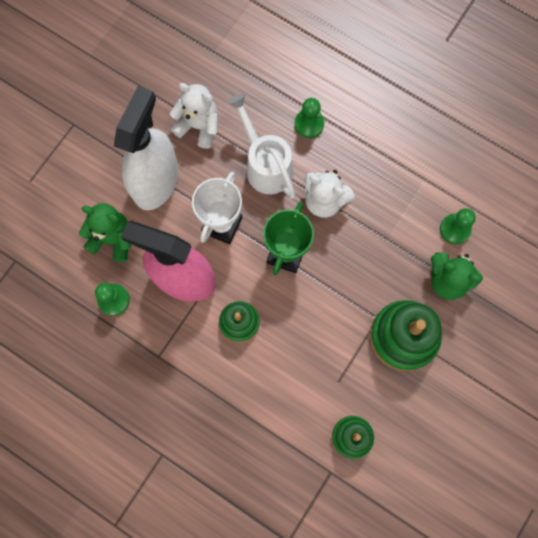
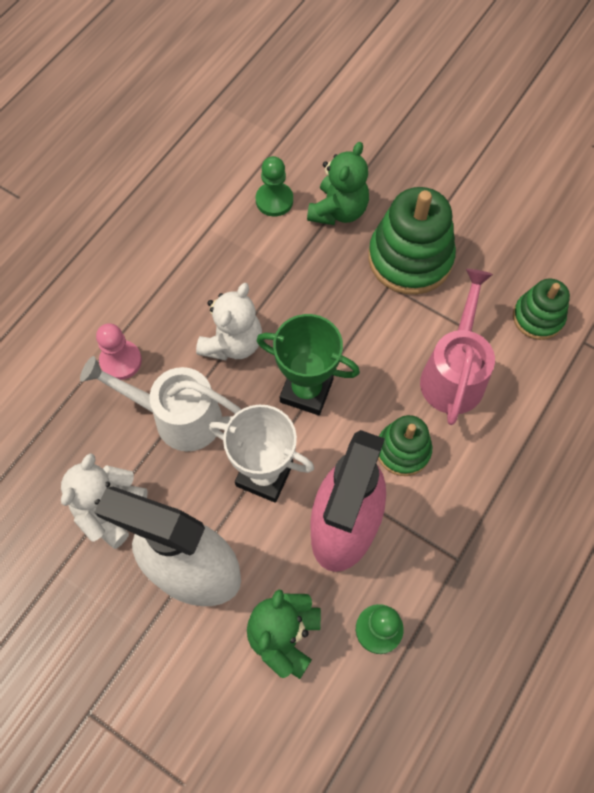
camera: 90 degrees left, 10 degrees down
white watering can [227,93,296,199] -> white watering can turned 45 degrees clockwise [80,356,242,451]
green pawn [294,98,324,138] -> pink pawn [96,323,142,380]
none -> pink watering can [420,269,495,425]

